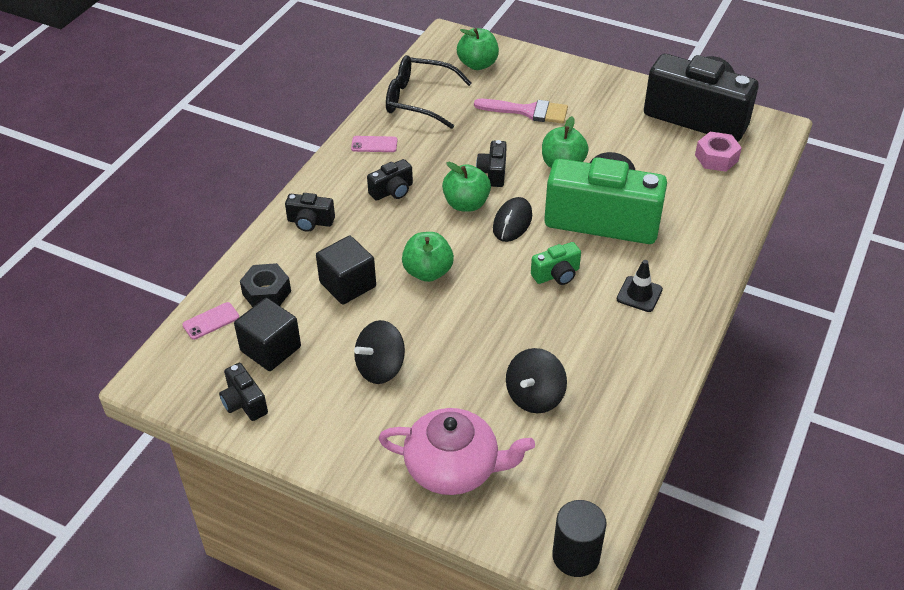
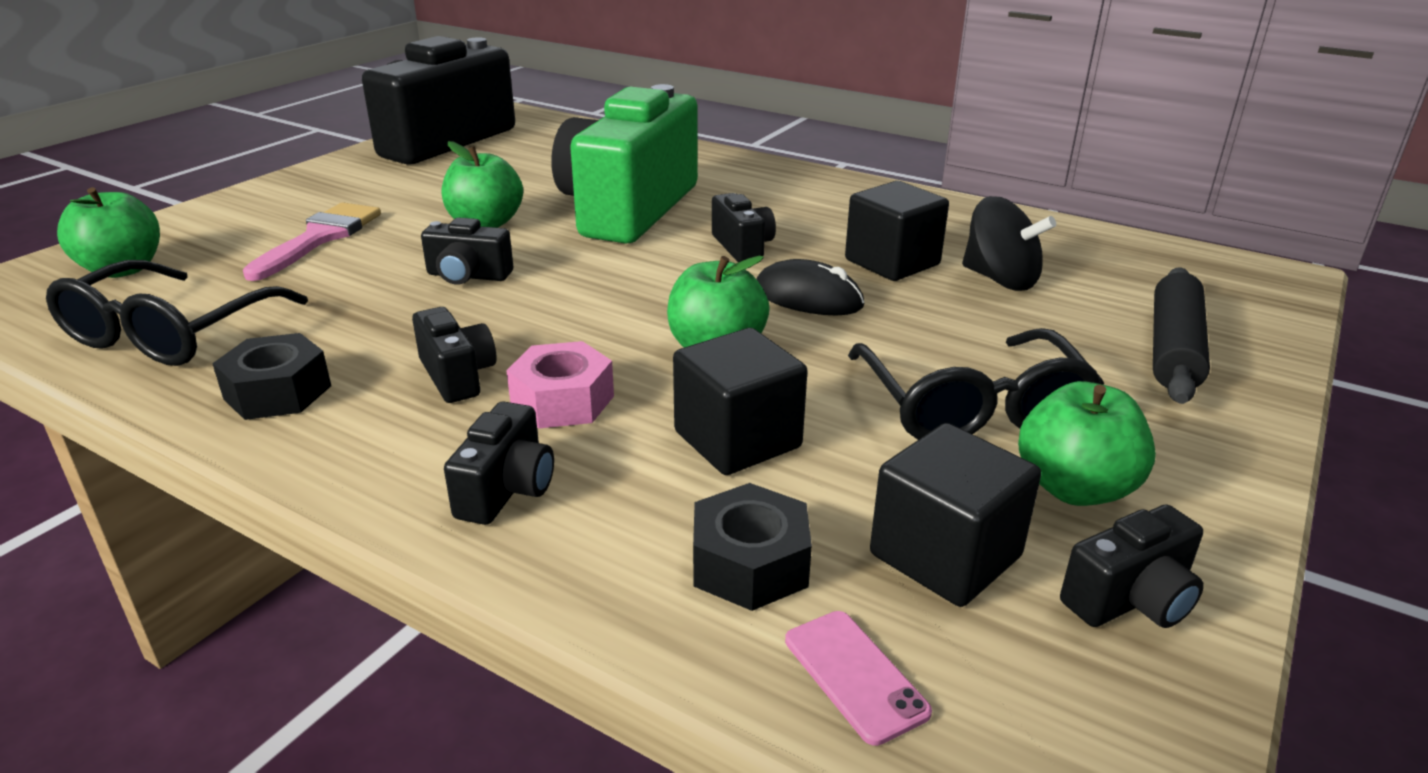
camera: 85 degrees left, 15 degrees down
pink phone [351,136,397,152] -> black nut [212,333,331,420]
black spinning top [354,320,405,384] -> black glasses [848,328,1104,440]
pink teapot [379,408,535,495] -> black rolling pin [1153,267,1210,404]
green apple [442,162,491,212] -> green apple moved to [1018,381,1156,506]
black mouse [493,197,532,242] -> black mouse moved to [756,259,864,315]
green camera [531,242,581,285] -> black camera [712,193,776,262]
black cylinder [552,500,607,577] -> none
black traffic cone [617,260,663,312] -> none
pink nut [695,132,742,172] -> pink nut moved to [506,341,614,428]
none -> black cube [845,181,949,281]

